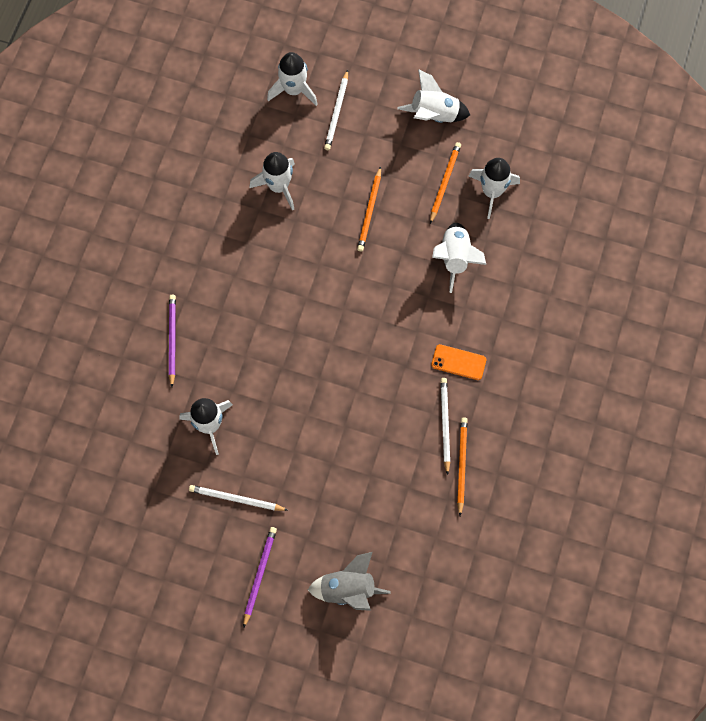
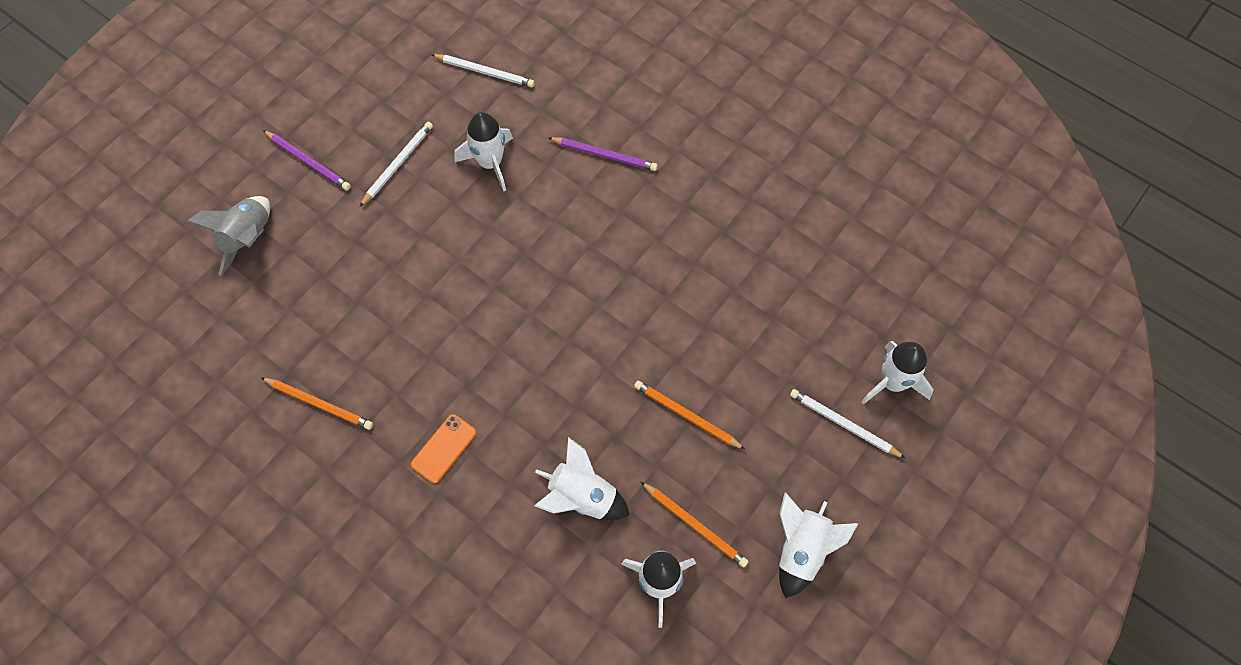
camera: 110 degrees right, 5 degrees down
white rocket [250,152,295,210] -> none
white pencil [440,378,450,475] -> white pencil moved to [431,54,535,87]

